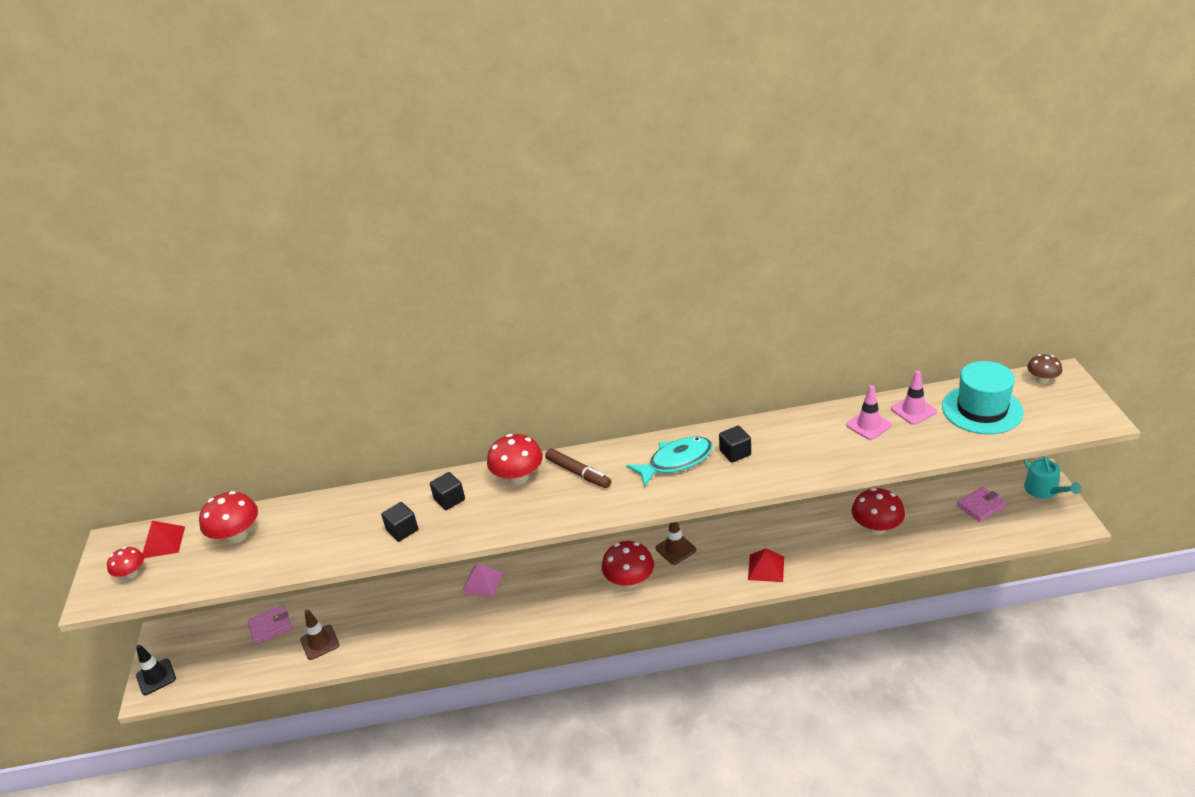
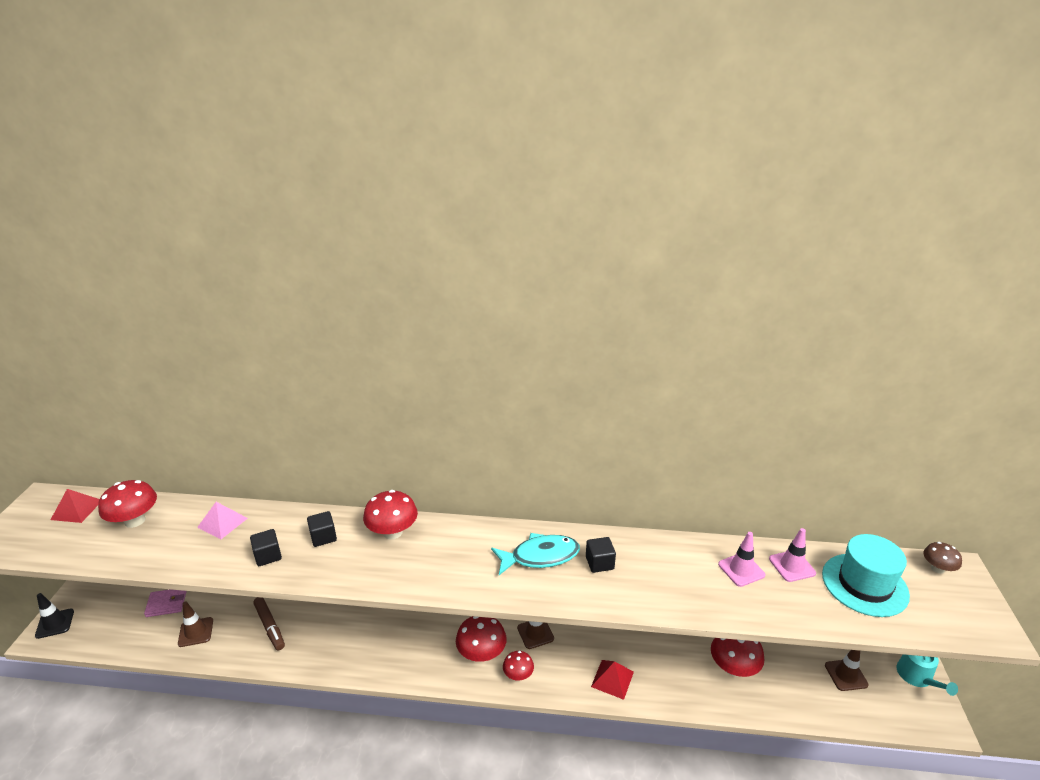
camera: 10 degrees right, 5 degrees down
red mushroom [107,547,144,579] -> red mushroom moved to [503,651,534,681]
pink pyramid [461,564,503,598] -> pink pyramid moved to [197,502,248,539]
brown marker [545,448,611,488] -> brown marker moved to [253,597,285,650]
pink wallet [957,487,1006,522] -> brown traffic cone [825,650,869,691]

